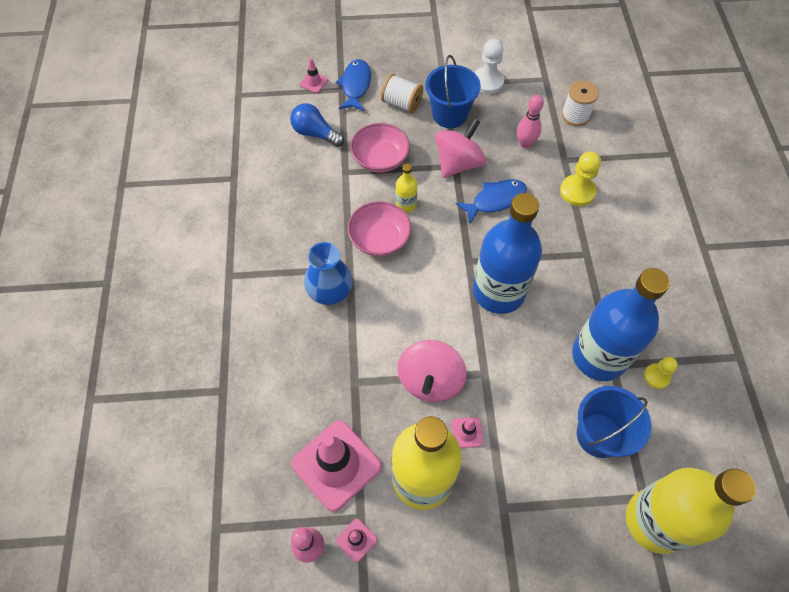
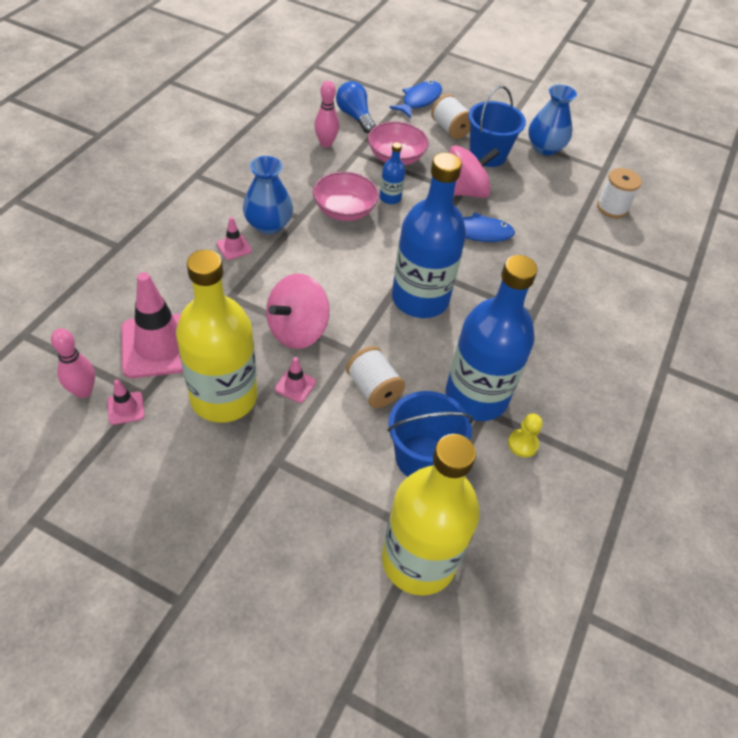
camera: 25 degrees right, 10 degrees down
pink traffic cone [300,58,328,93] -> pink traffic cone moved to [217,217,252,260]
yellow bottle [395,163,418,213] -> blue bottle [380,142,405,204]
white pawn [474,39,504,94] -> blue vase [528,84,577,156]
pink bowling pin [517,95,544,148] -> pink bowling pin moved to [314,81,339,148]
yellow pawn [560,151,601,206] -> none
none -> white spool [346,346,405,408]

